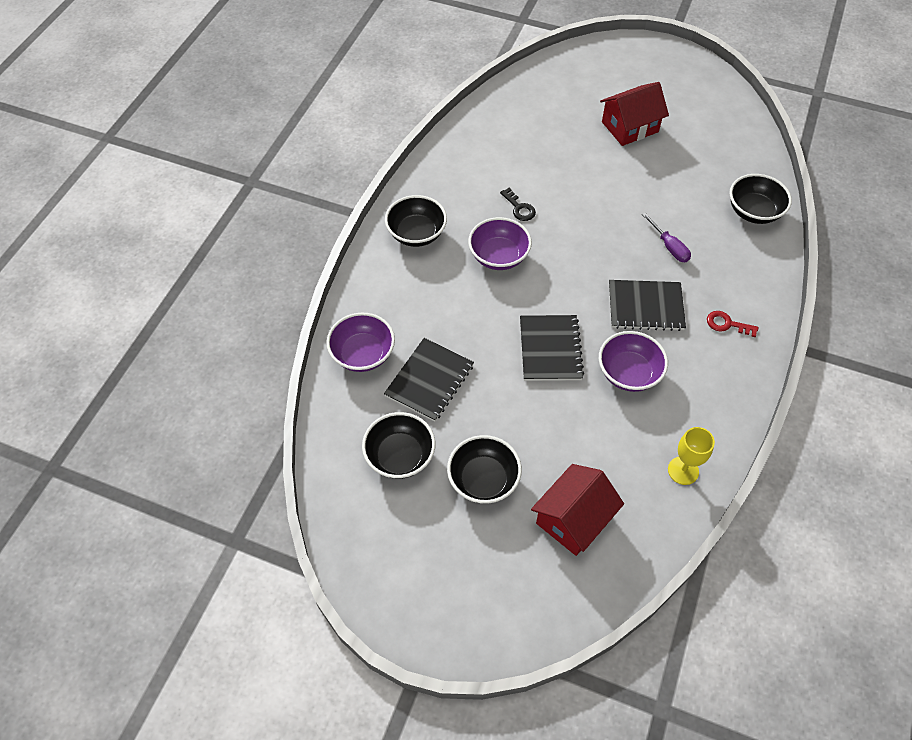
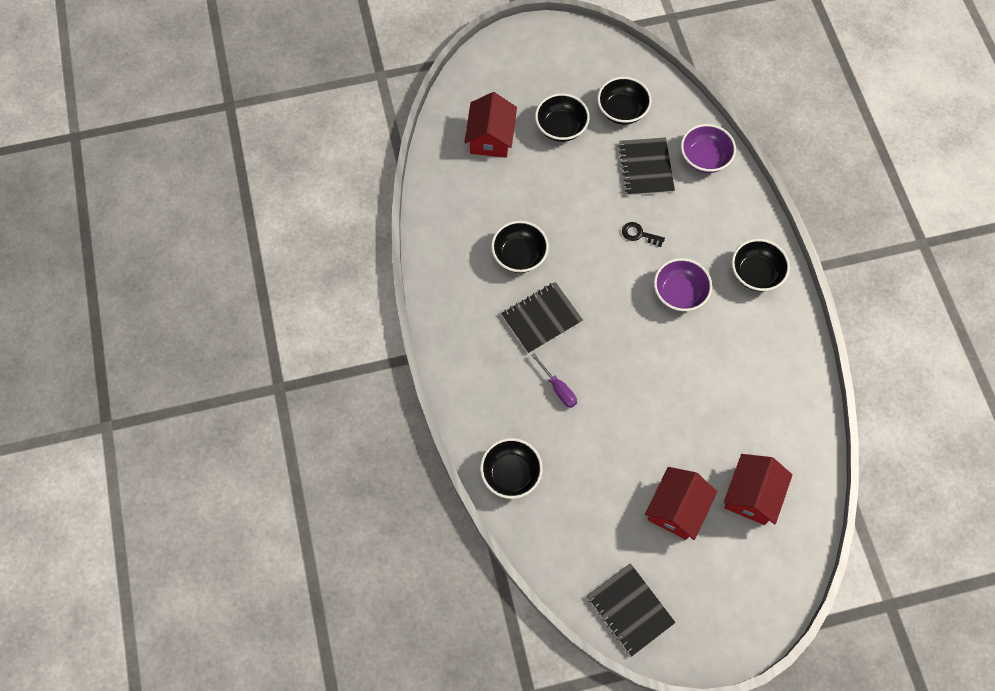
camera: 145 degrees right, 10 degrees up
black key [500,188,536,221] -> black key moved to [622,222,665,247]
black notebook [520,315,584,381] -> black notebook moved to [587,563,676,656]
purple bowl [599,331,668,392] -> black bowl [491,221,549,273]
purple screwdriver [642,213,691,262] -> purple screwdriver turned 150 degrees counterclockwise [531,353,577,408]
yellow goblet [668,427,715,485] -> none
red key [707,311,758,337] -> none
none -> red house [724,454,792,525]

